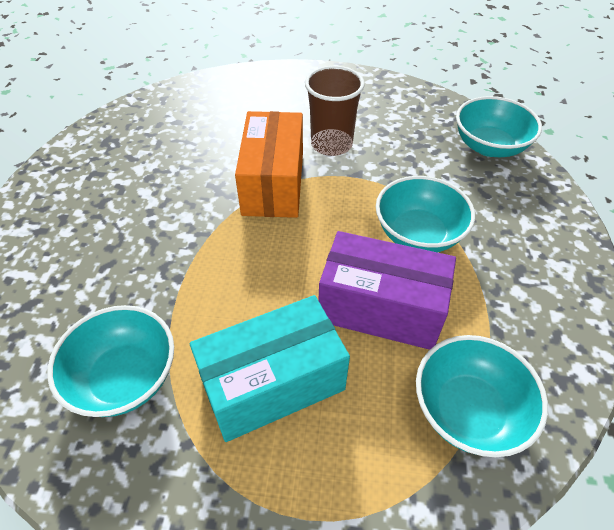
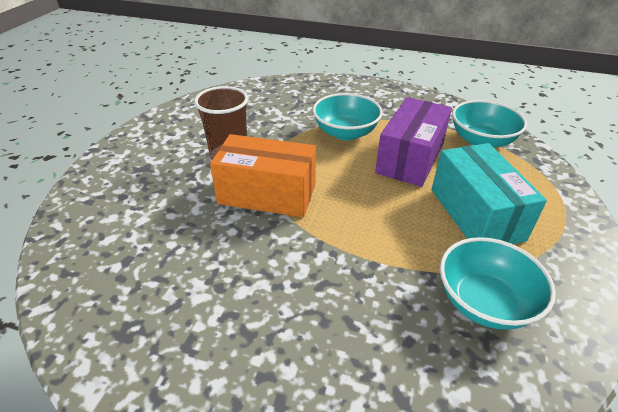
camera: 80 degrees left, 10 degrees down
turquoise bowl [456,96,542,157] -> none

